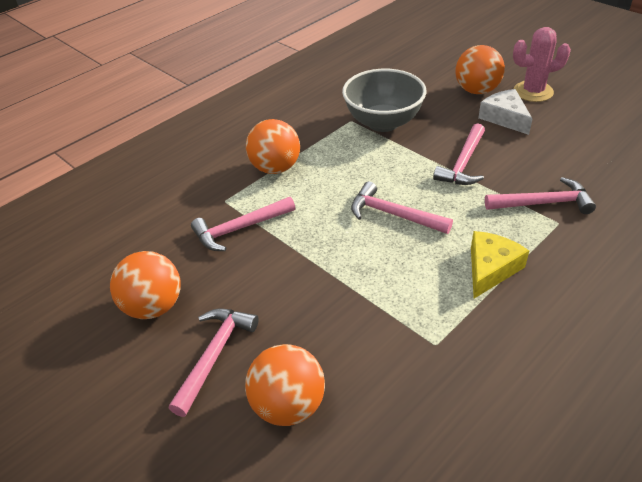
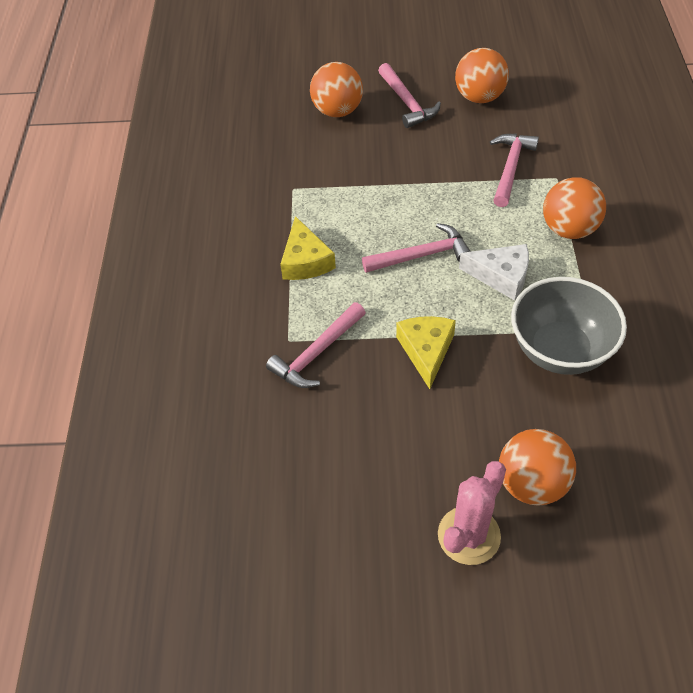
camera: 135 degrees right, 10 degrees up
pink hammer [433,123,485,185] -> yellow cheese [396,316,456,389]
white cheese [478,89,532,135] -> white cheese moved to [459,244,529,301]

